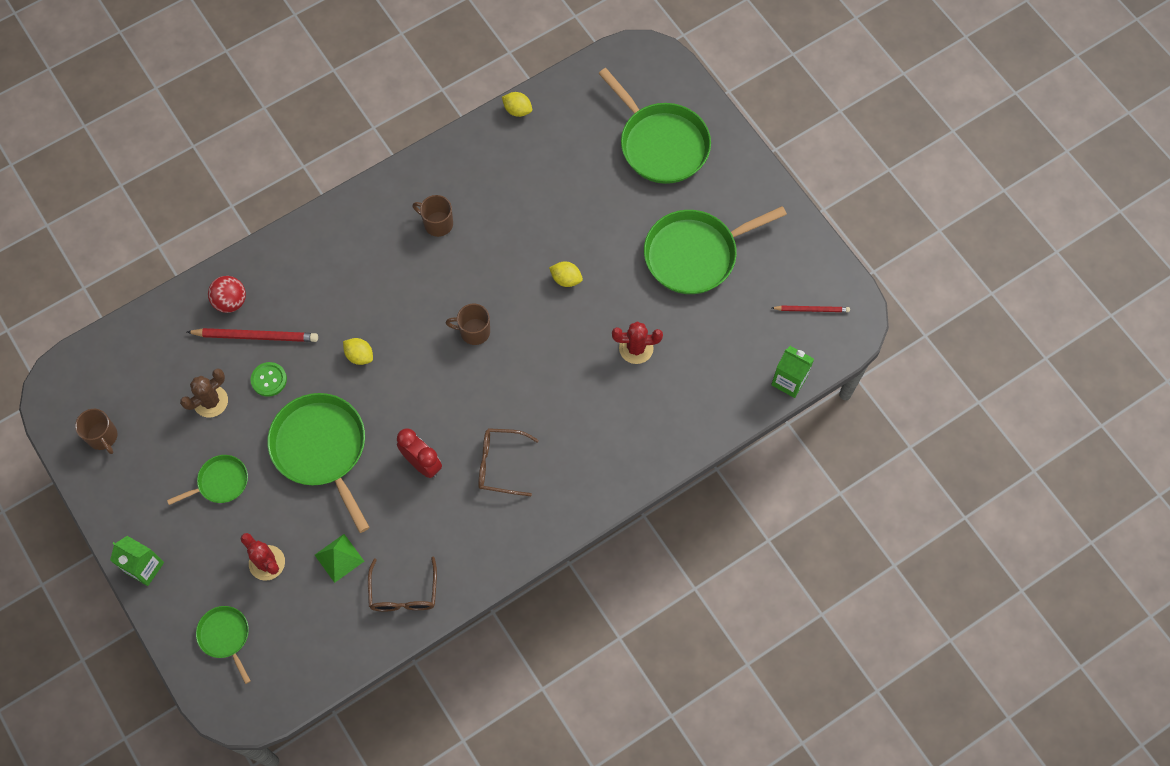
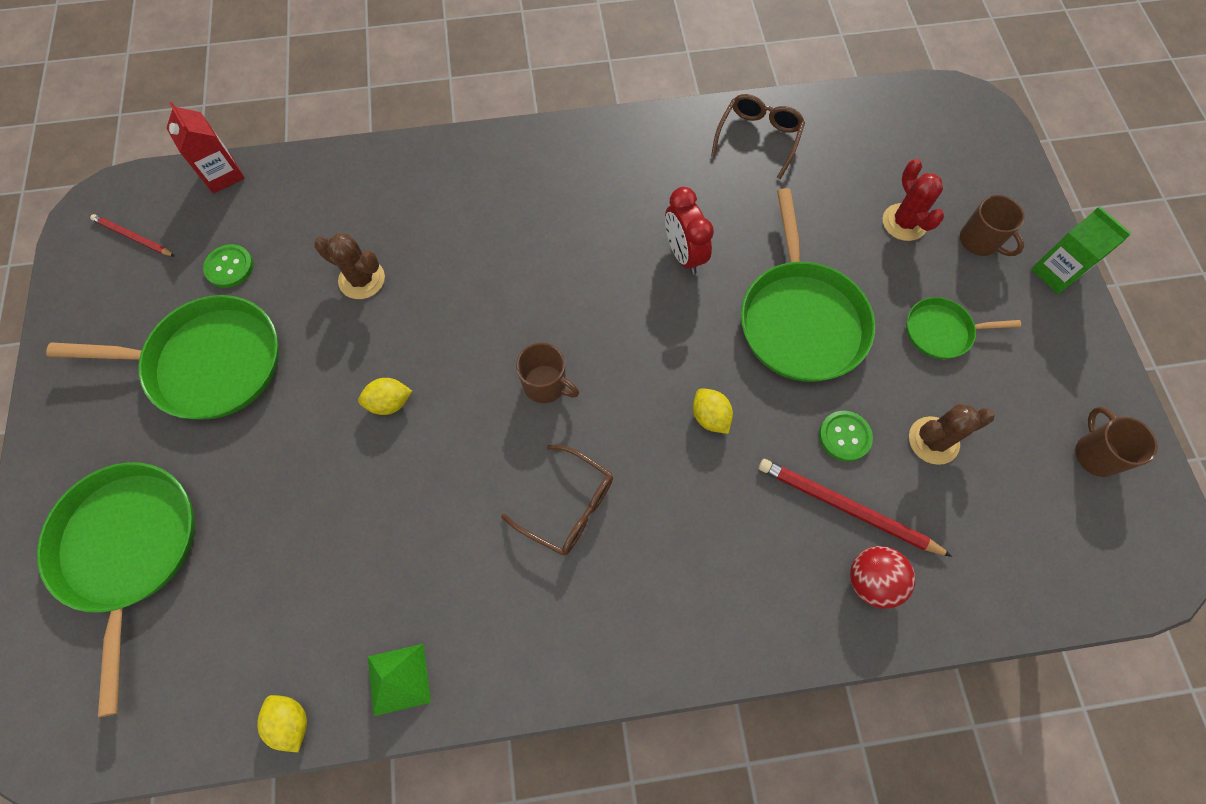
camera: 155 degrees left, 0 degrees up
green pan [196,606,251,684] -> none
green pyramid [315,534,364,583] -> green pyramid moved to [368,644,431,716]
brown mug [413,195,453,237] -> brown mug moved to [960,195,1025,256]
brown glasses [478,428,539,496] -> brown glasses moved to [501,445,613,555]
yellow lemon [549,262,583,287] -> yellow lemon turned 60 degrees counterclockwise [358,378,412,415]
red cactus [612,321,663,364] -> brown cactus [314,234,385,299]
green carton [771,346,814,398] -> red carton [166,102,245,194]
none -> green button [203,244,254,288]

